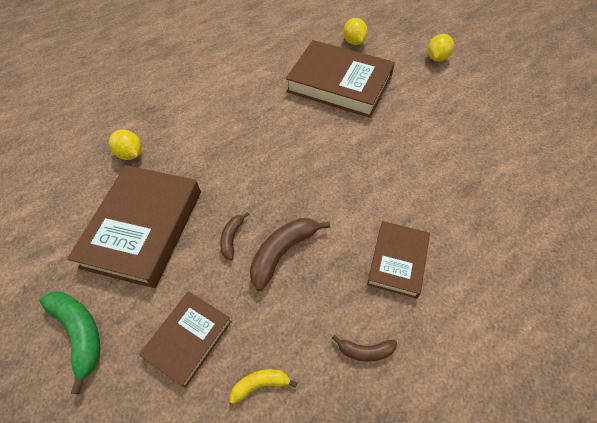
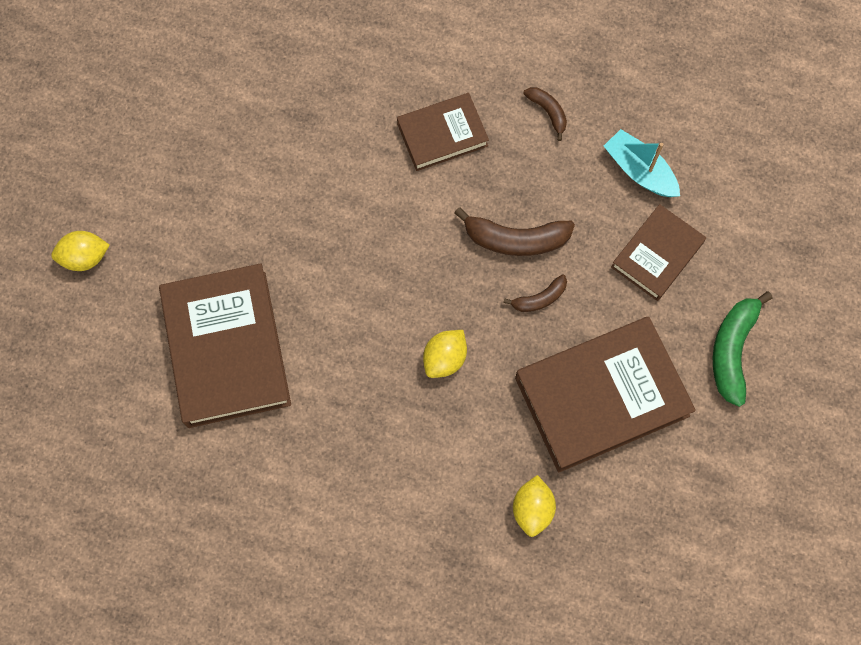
camera: 130 degrees left, 15 degrees up
brown book [139,291,232,388] -> brown book turned 45 degrees counterclockwise [611,204,706,301]
yellow banana [230,369,297,404] -> turquoise boat [604,129,680,197]
yellow lemon [344,18,368,45] -> yellow lemon moved to [423,330,467,378]

